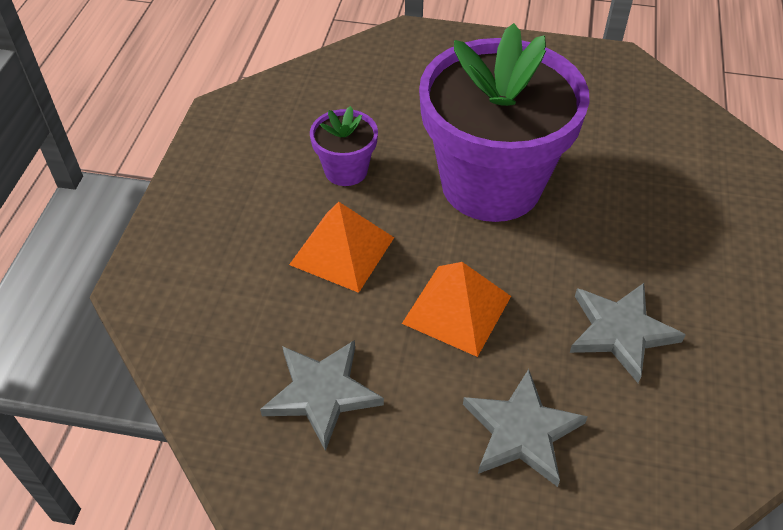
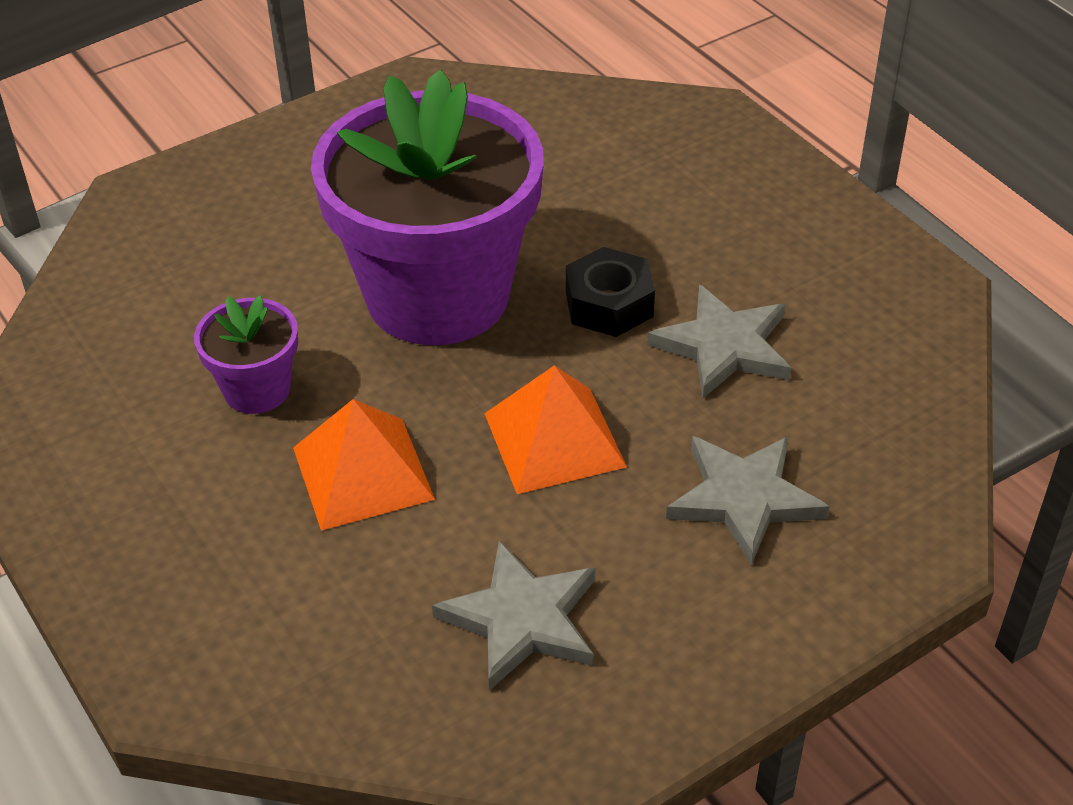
camera: 45 degrees left, 5 degrees down
none -> black nut [566,247,655,337]

